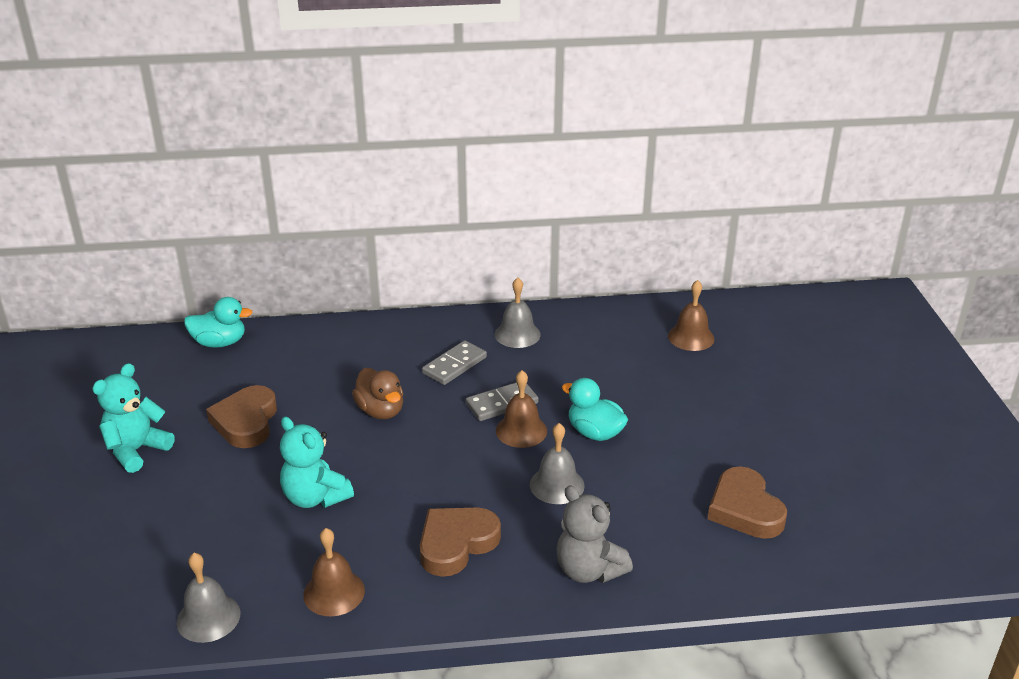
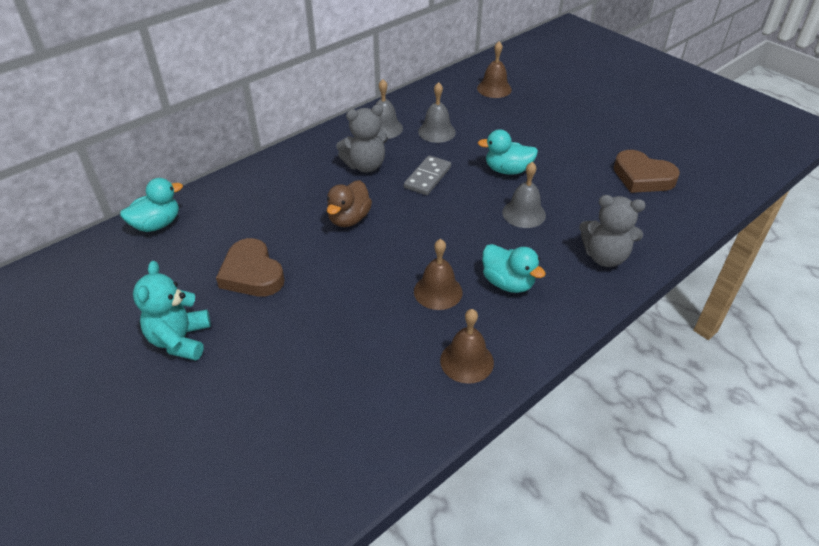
camera: 35 degrees left, 10 degrees up
grey bell [176,553,240,643] -> grey bell moved to [418,82,456,143]
turquoise teddy bear [280,417,354,508] -> none
brown duck [352,368,403,419] -> brown duck turned 90 degrees clockwise [327,180,372,227]
brown heart [420,508,501,577] -> turquoise duck [482,244,546,293]
grey domino [422,340,487,385] -> grey teddy bear [336,105,388,173]
brown bell [496,370,547,448] -> brown bell moved to [414,239,462,310]

